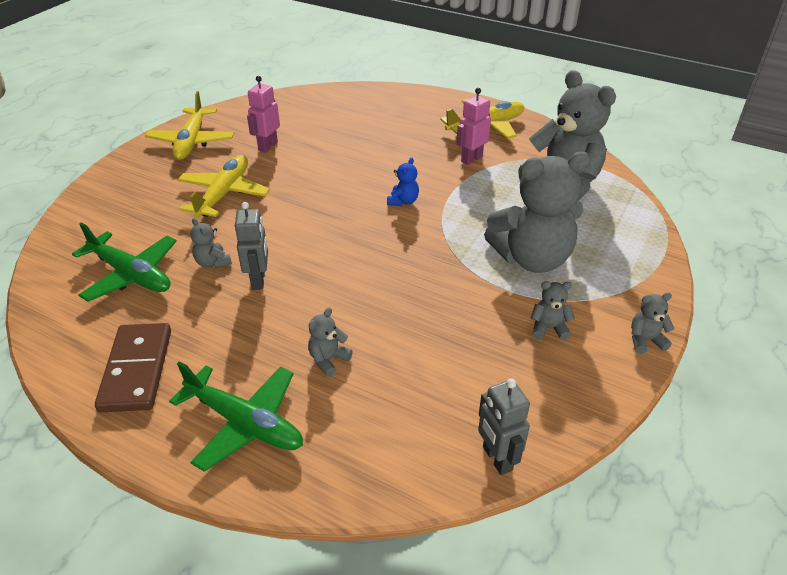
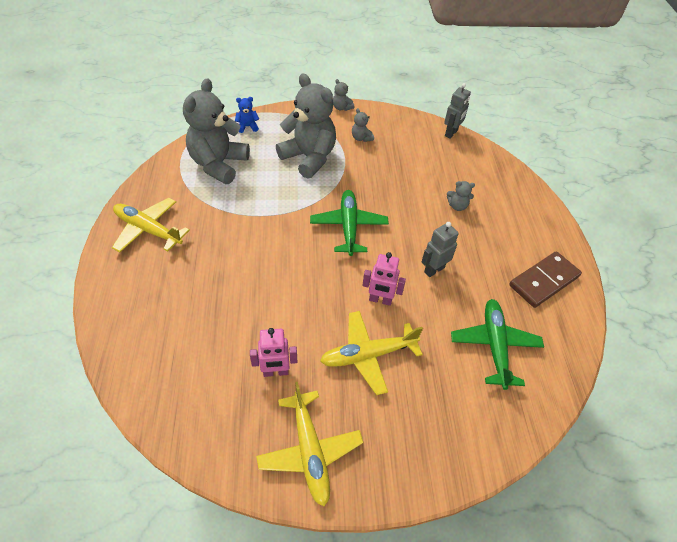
camera: 125 degrees left, 10 degrees up
yellow plane [145,91,234,160] -> yellow plane turned 105 degrees clockwise [256,382,363,506]
green plane [169,361,303,472] -> green plane moved to [310,190,389,256]
grey teddy bear [190,218,232,268] -> none
blue teddy bear [387,157,419,206] -> blue teddy bear moved to [235,97,259,133]
pink robot [456,88,491,165] -> pink robot moved to [362,252,406,306]

